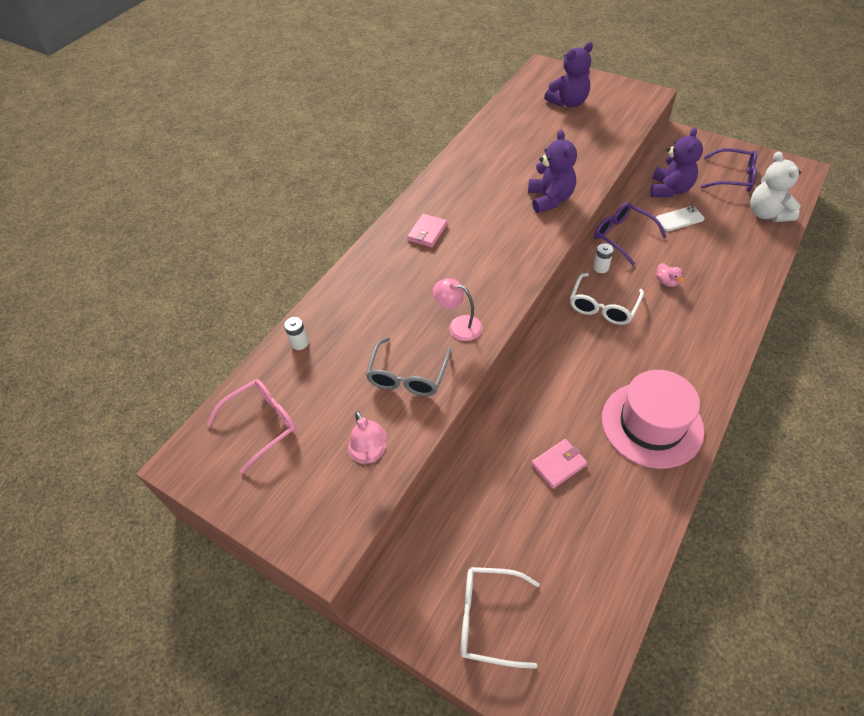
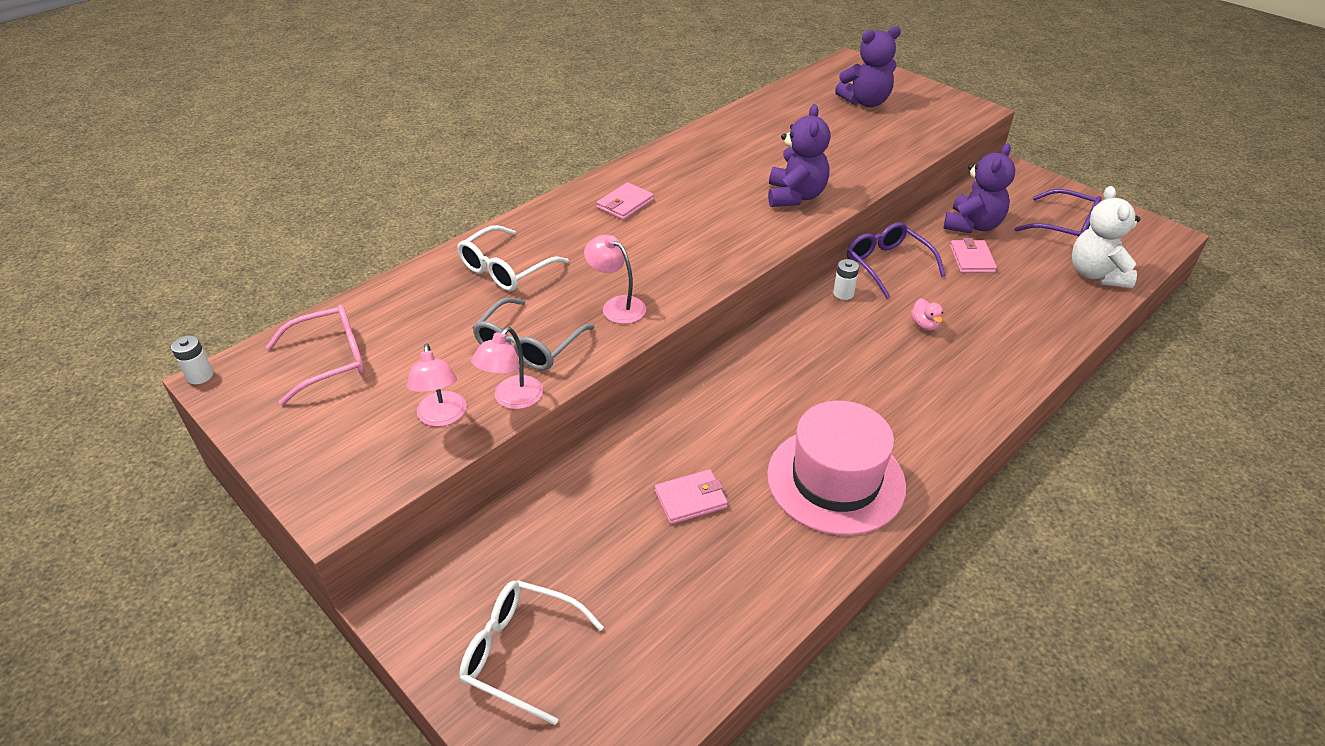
camera: 10 degrees right, 10 degrees down
white battery [284,317,309,350] -> white battery moved to [171,335,213,384]
white glasses [570,273,644,325] -> white glasses moved to [457,225,569,291]
white phone [656,206,704,231] -> pink wallet [950,238,997,273]
none -> pink lamp [471,327,543,409]

